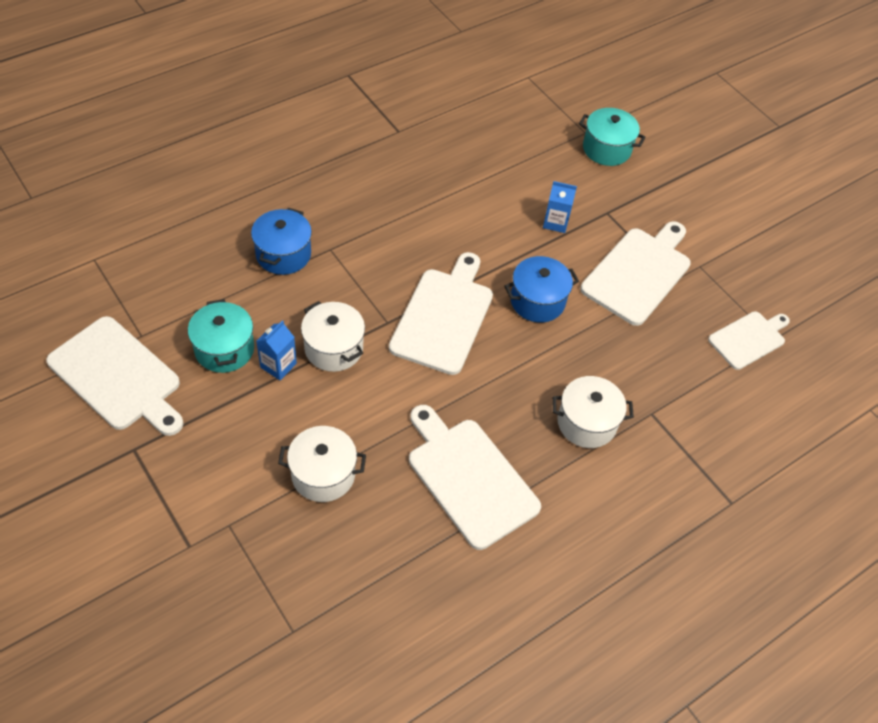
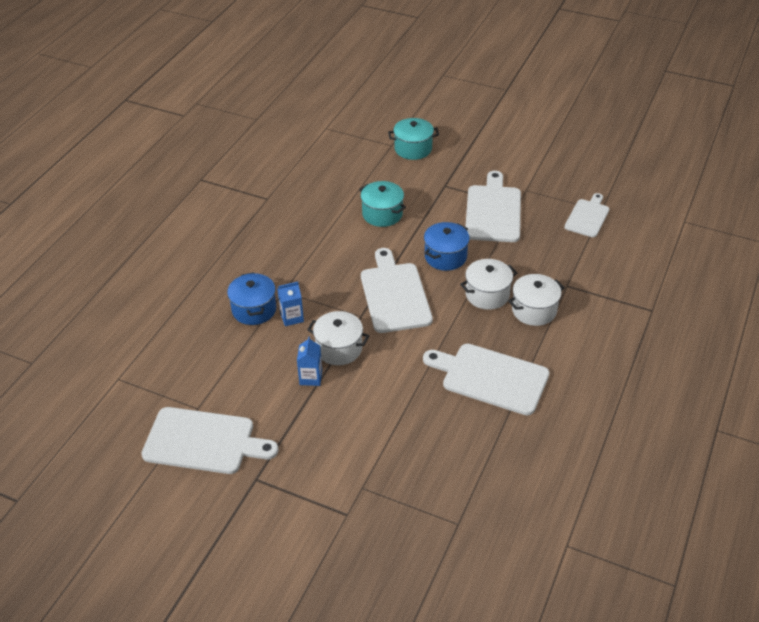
camera: 25 degrees left, 10 degrees down
turquoise pot [188,299,254,373] -> turquoise pot moved to [359,181,406,227]
white pot [278,426,366,502] -> white pot moved to [460,259,517,310]
blue carton [543,181,577,233] -> blue carton moved to [277,282,304,326]

